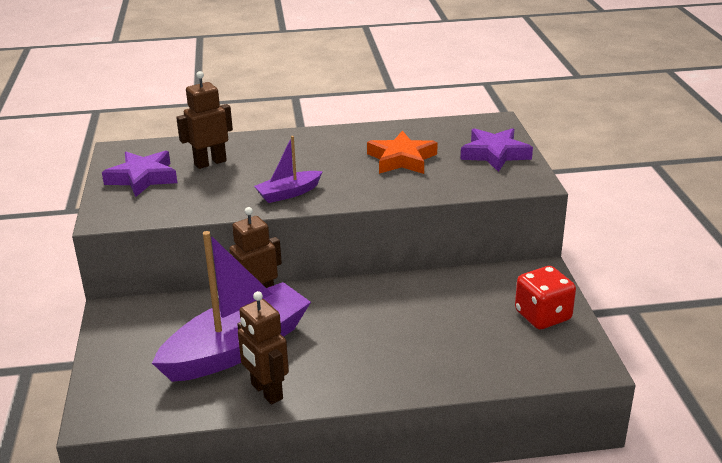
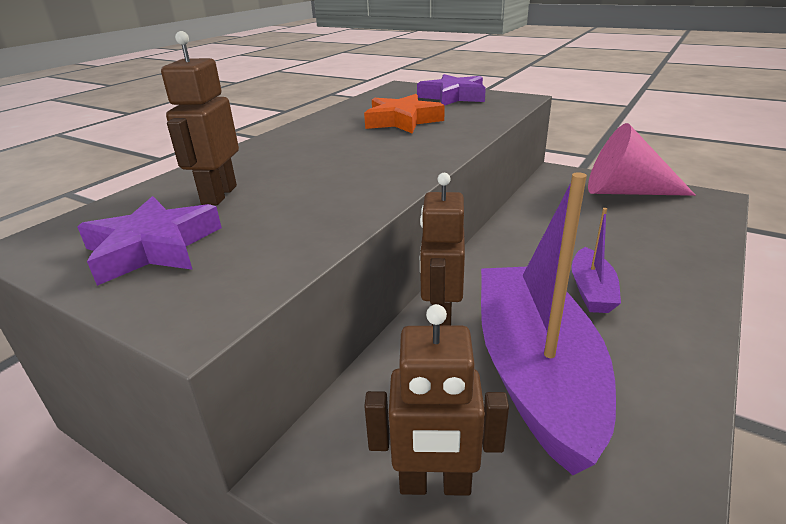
camera: 50 degrees left, 0 degrees up
brown robot [237,291,289,404] -> brown robot moved to [364,304,509,496]
purple boat [254,136,323,203] -> purple boat moved to [572,208,621,313]
red dice [515,266,576,329] -> pink cone [588,123,696,196]

